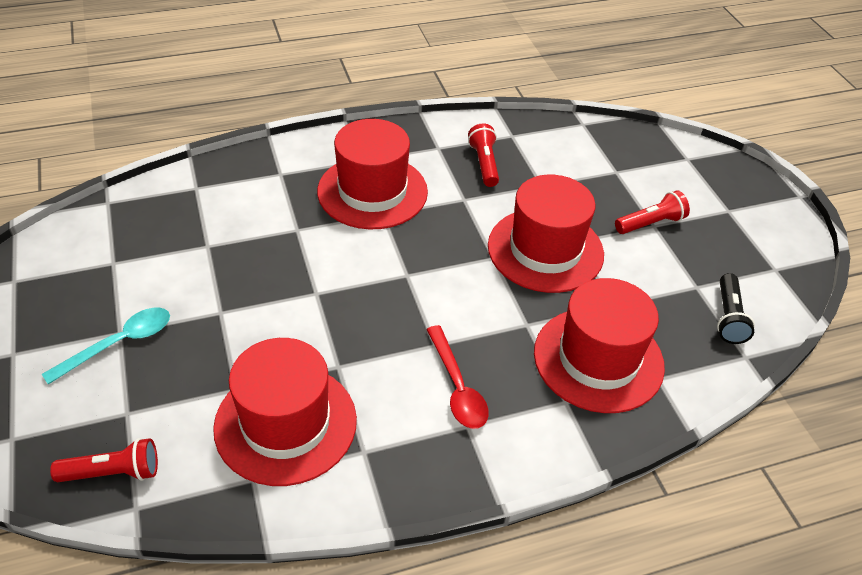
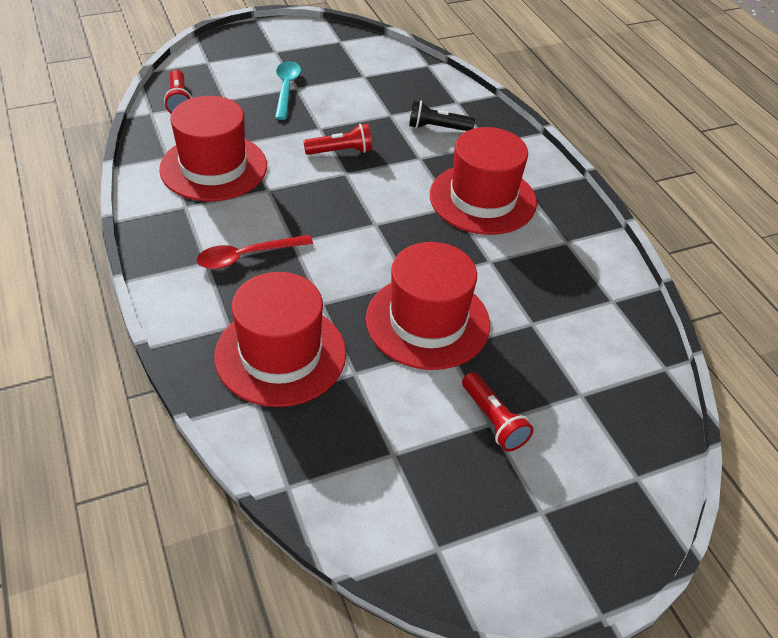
camera: 85 degrees right, 0 degrees up
turquoise spoon [42,308,170,385] -> turquoise spoon turned 135 degrees counterclockwise [275,61,301,120]
red flashlight [468,123,499,187] -> red flashlight moved to [303,124,372,155]
black flashlight [717,273,755,344] -> black flashlight moved to [409,101,475,131]

